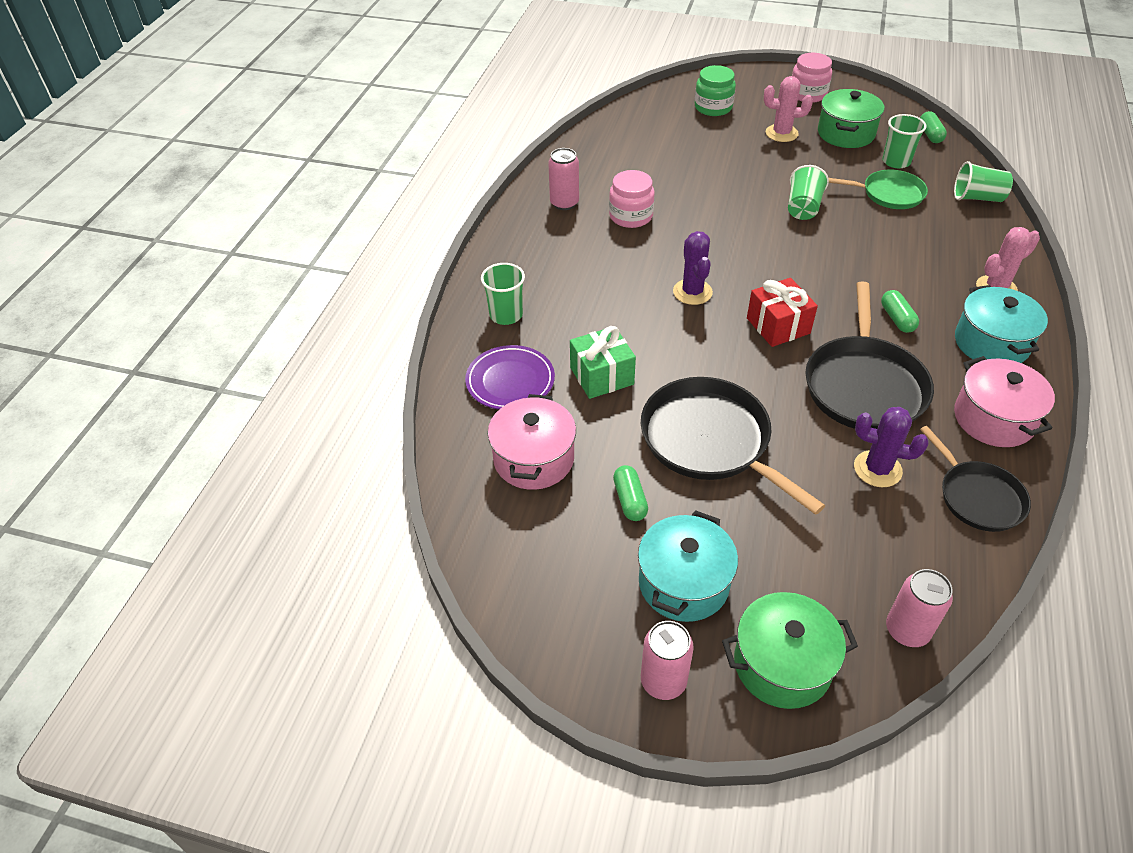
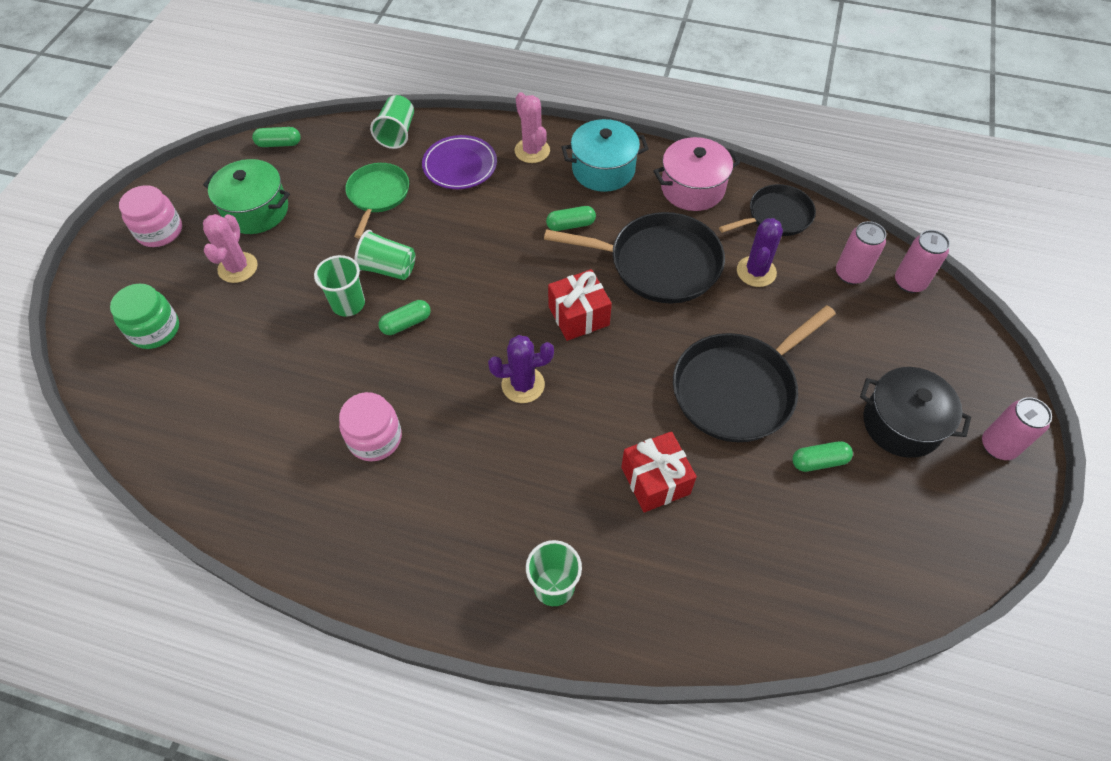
camera: 90 degrees left, 10 degrees up
purple plate [465,345,555,410] -> purple plate moved to [422,135,497,189]
pink pot [488,394,576,490] -> none
pink can [548,148,579,210] -> pink can moved to [836,221,886,284]
green gift [570,326,636,399] -> red gift [621,431,697,512]
turquoise pot [638,510,738,622] -> black pot [860,367,971,458]
green pot [722,592,858,709] -> none
green cup [882,114,927,168] -> green cup moved to [314,255,365,317]
none -> green capsule [379,300,431,335]

